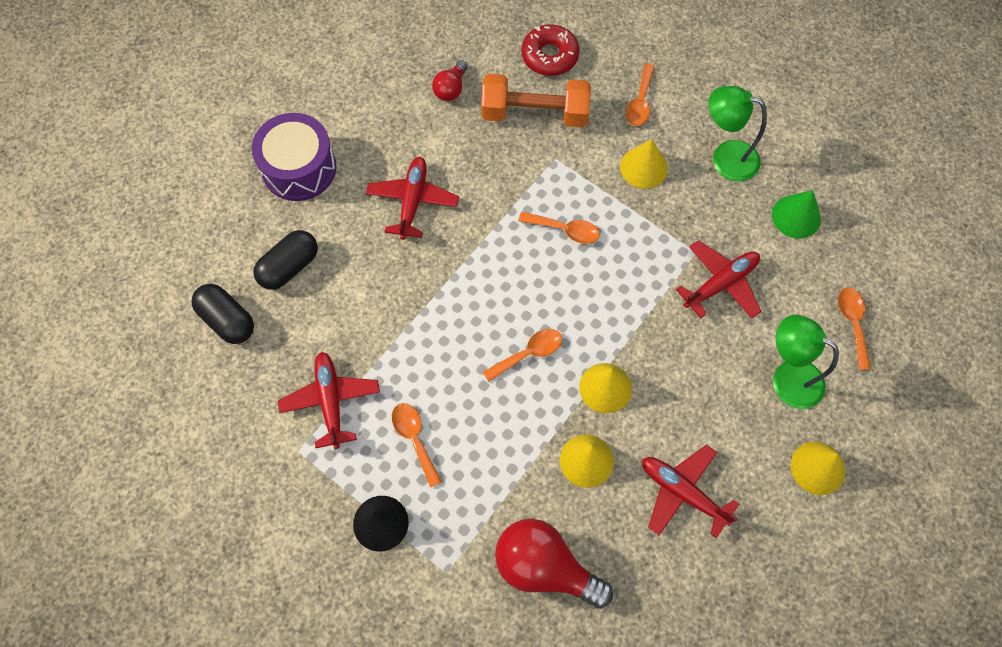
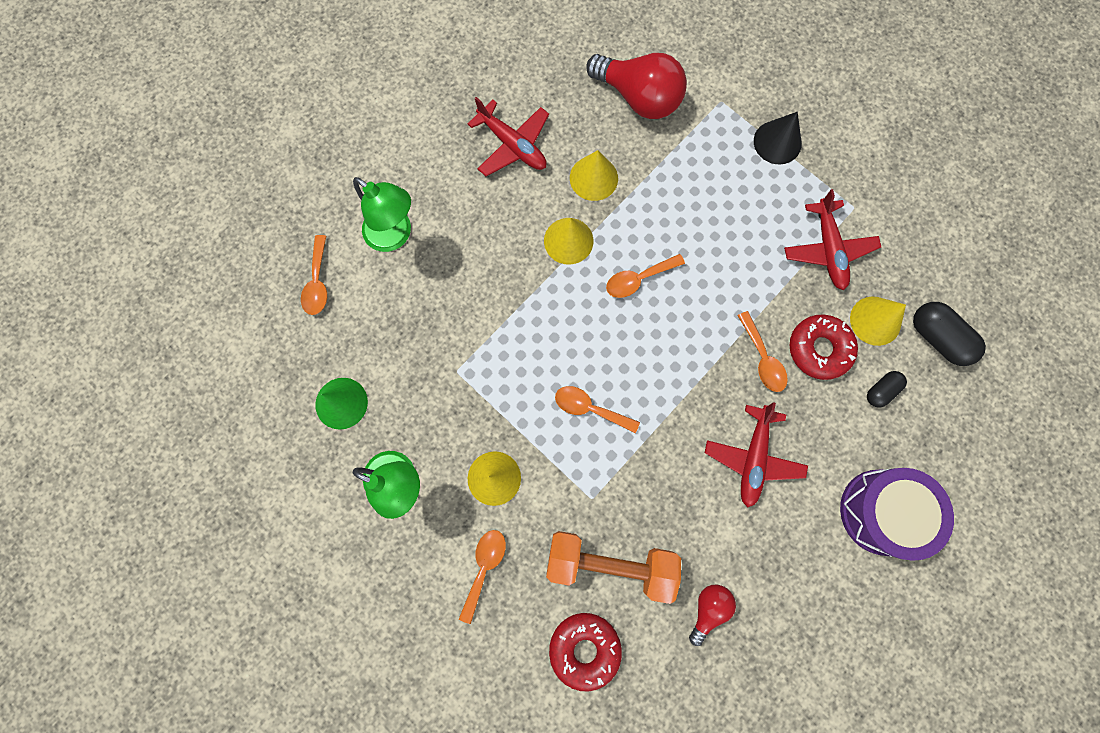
camera: 175 degrees left, 10 degrees up
black capsule [253,230,318,290] -> black capsule [867,371,907,408], size x0.59
orange spoon [392,403,442,488] -> orange spoon moved to [737,311,788,392]
red plane [676,240,761,318] -> none
yellow cone [791,442,845,495] -> yellow cone moved to [850,297,906,346]
none -> red donut [789,315,858,380]

